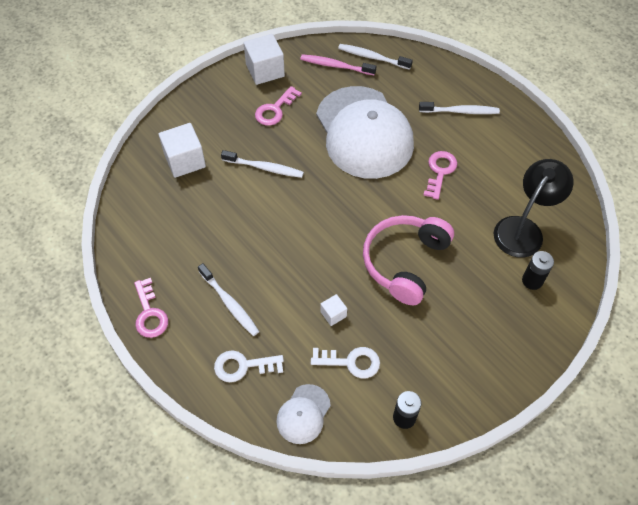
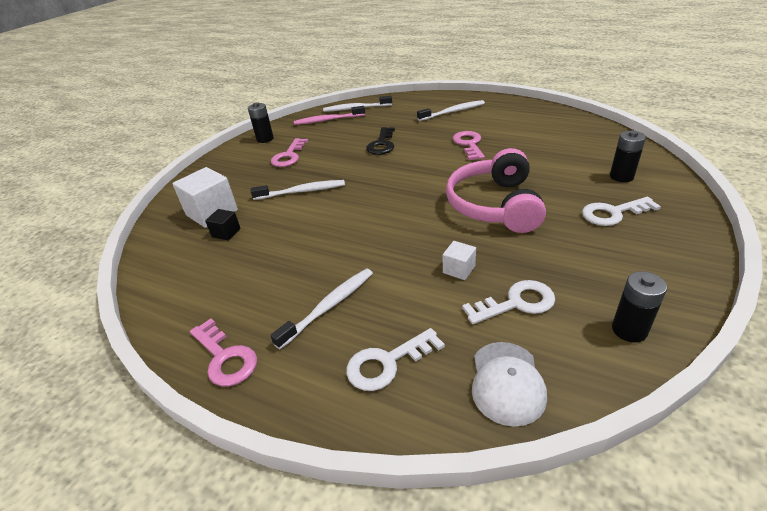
camera: 20 degrees left, 20 degrees down
white toothbrush [198,263,259,336] -> white toothbrush turned 75 degrees counterclockwise [270,268,373,349]
white cube [244,34,285,85] -> black battery [248,102,274,143]
white cap [316,86,414,179] -> black key [366,127,395,155]
black lamp [494,159,574,258] -> none
none -> black cube [205,209,240,240]
none -> white key [582,197,661,226]

